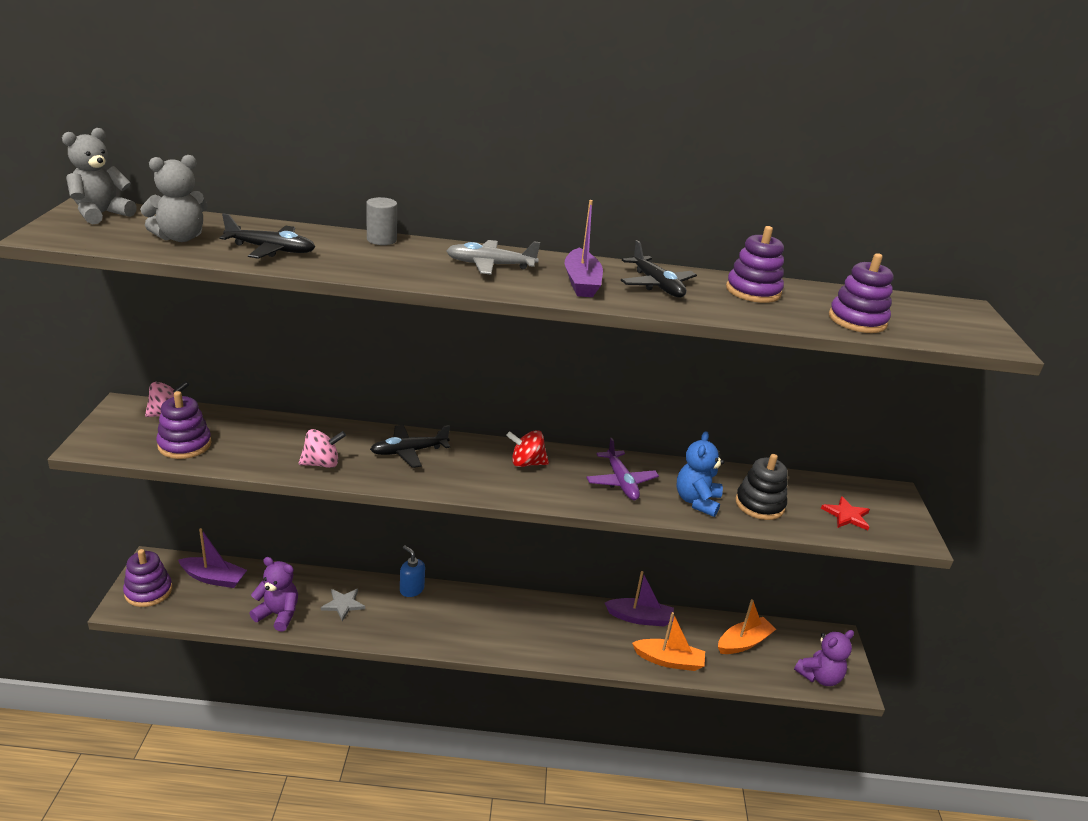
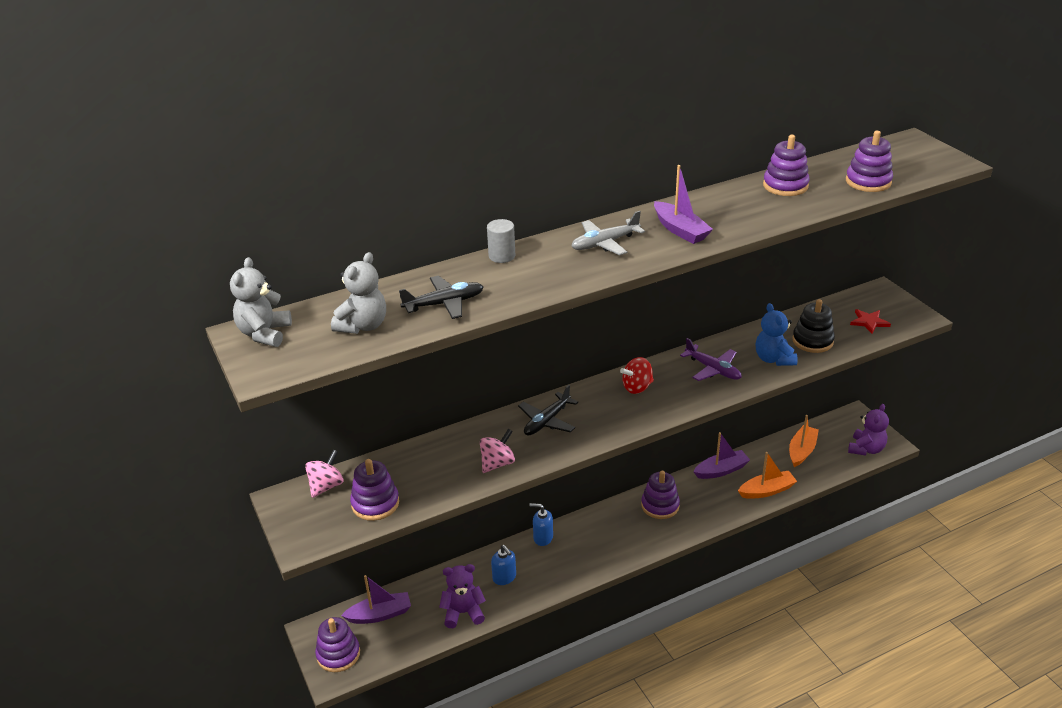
camera: 25 degrees left, 5 degrees up
grey star [321,589,365,621] -> blue soap dispenser [491,545,516,585]
black plane [621,240,697,297] -> none
none -> purple stacking toy [641,471,680,519]

